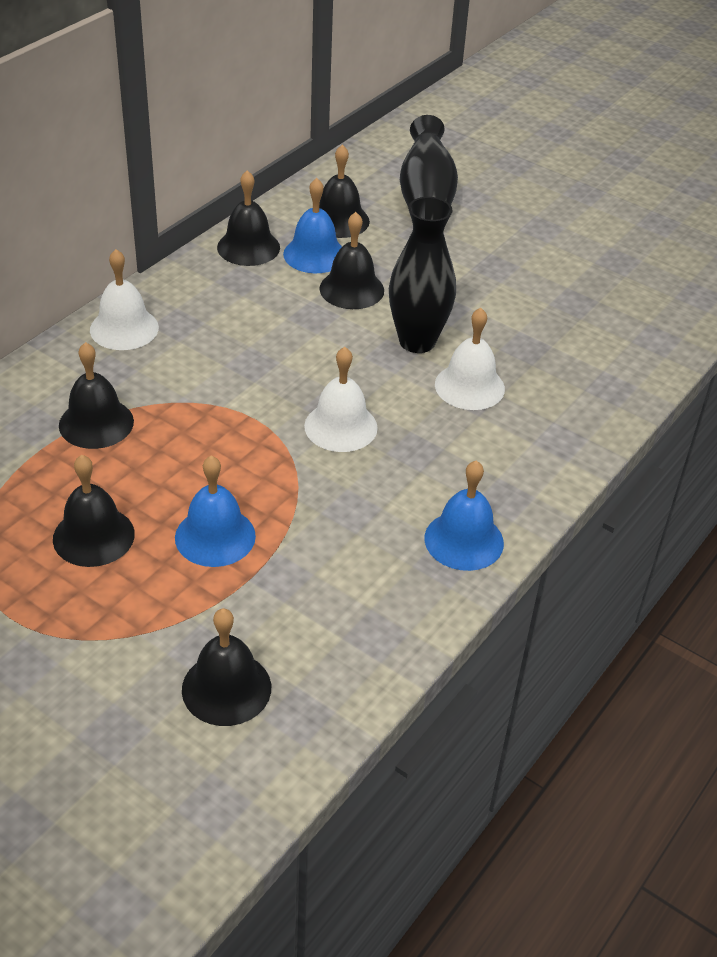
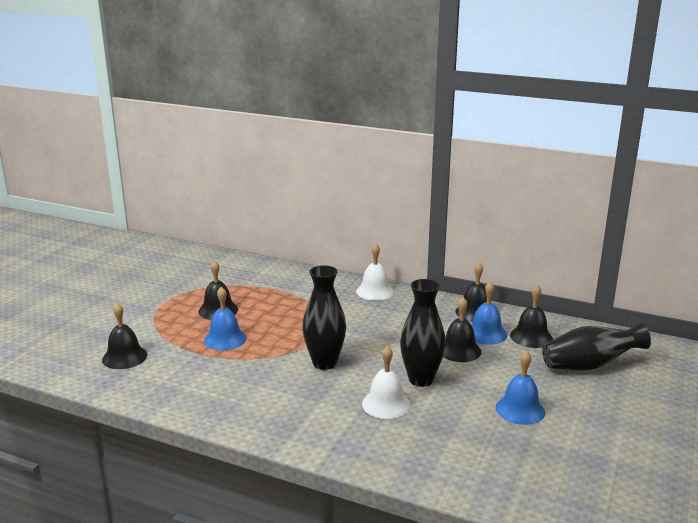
camera: 80 degrees right, 20 degrees down
black bell [59,342,134,449] -> none
white bell [304,347,378,452] -> black vase [302,265,346,370]
blue bell [425,460,504,571] -> blue bell moved to [495,351,545,425]

